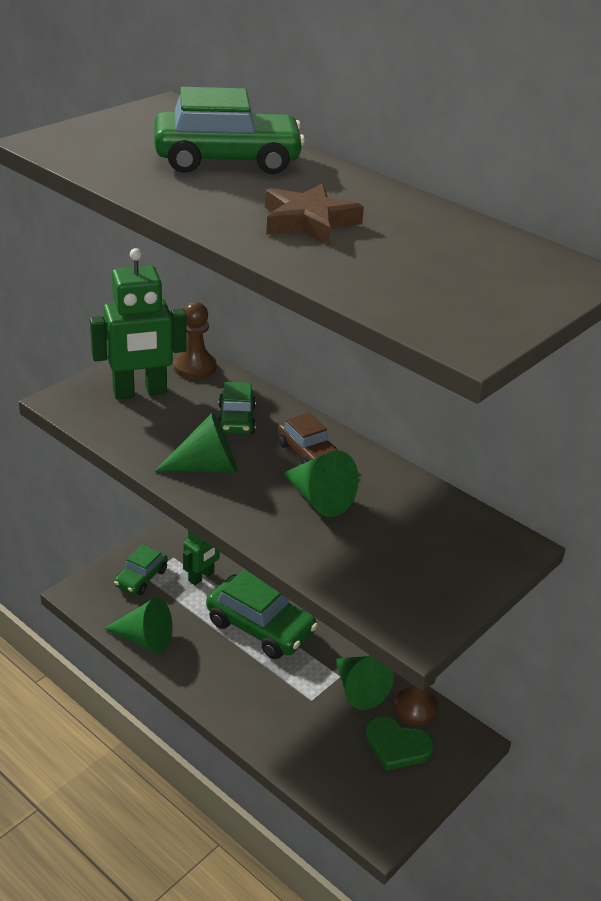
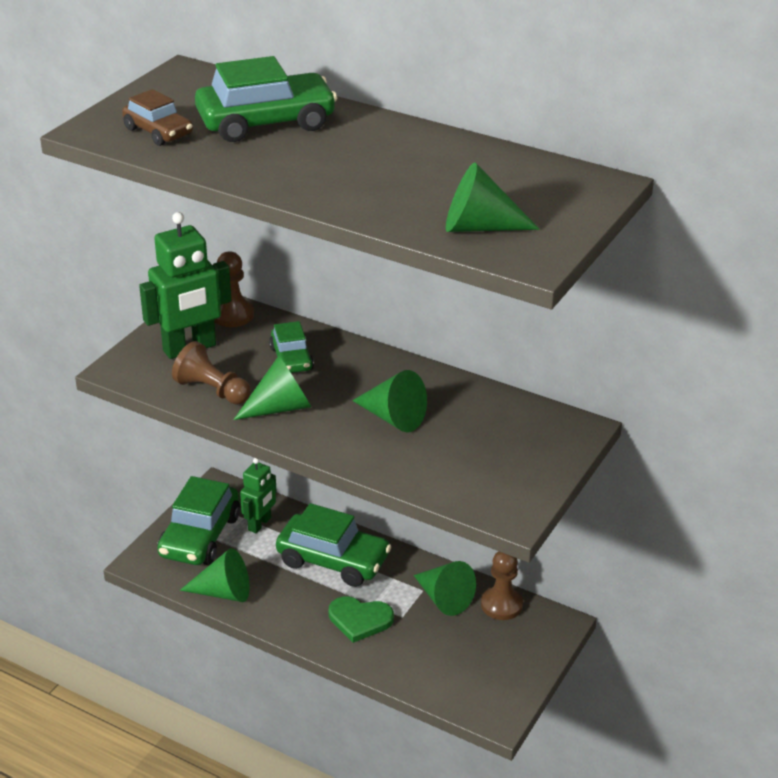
camera: 10 degrees left, 0 degrees up
green car [114,544,168,595] -> green car [157,476,240,565], size x1.76
brown star [265,183,364,245] -> none
brown car [278,412,339,464] -> brown car moved to [122,89,193,146]
green heart [365,716,434,771] -> green heart moved to [329,596,394,643]
none -> brown pawn [172,341,251,405]
none -> green cone [446,162,540,232]

